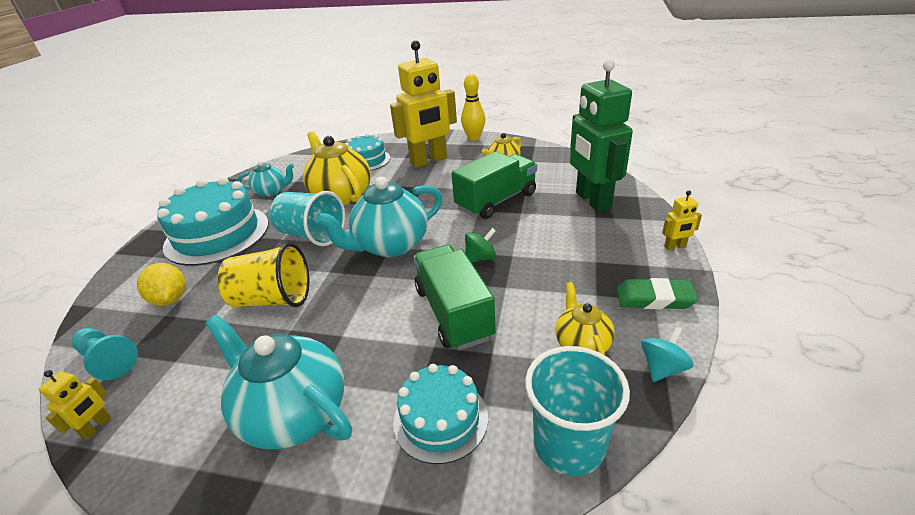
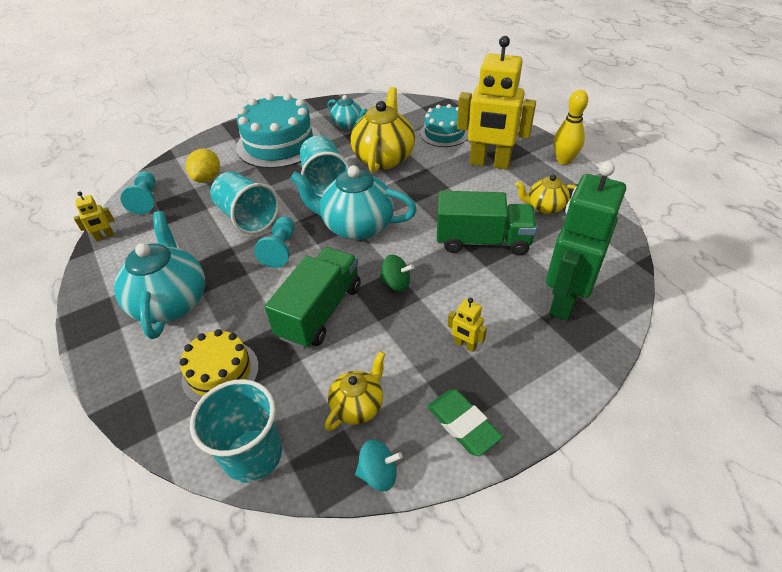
camera: 45 degrees right, 10 degrees up
yellow cup [217,242,309,307] -> turquoise cup [210,171,279,234]
turquoise cake [393,364,488,464] -> yellow cake [179,329,259,403]
yellow robot [662,190,702,250] -> yellow robot moved to [448,298,487,352]
none -> turquoise pawn [254,216,294,268]

